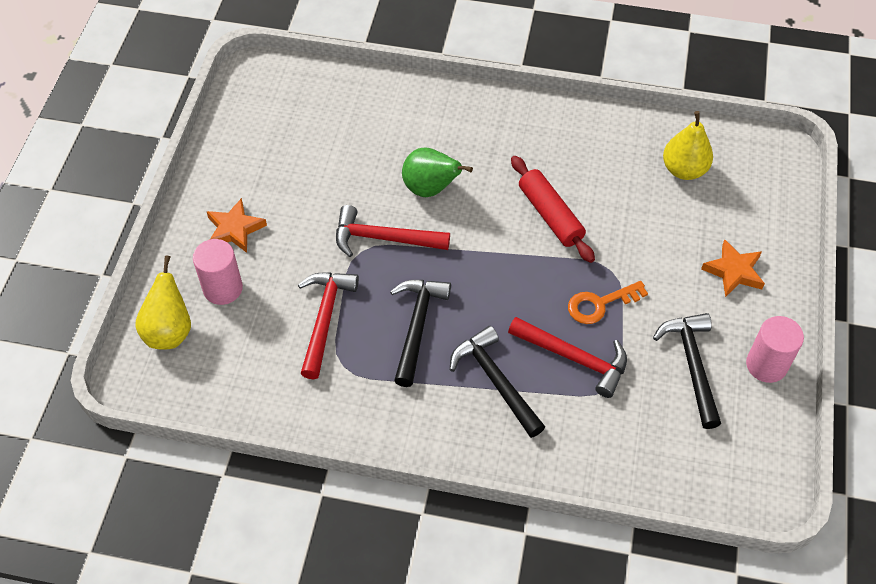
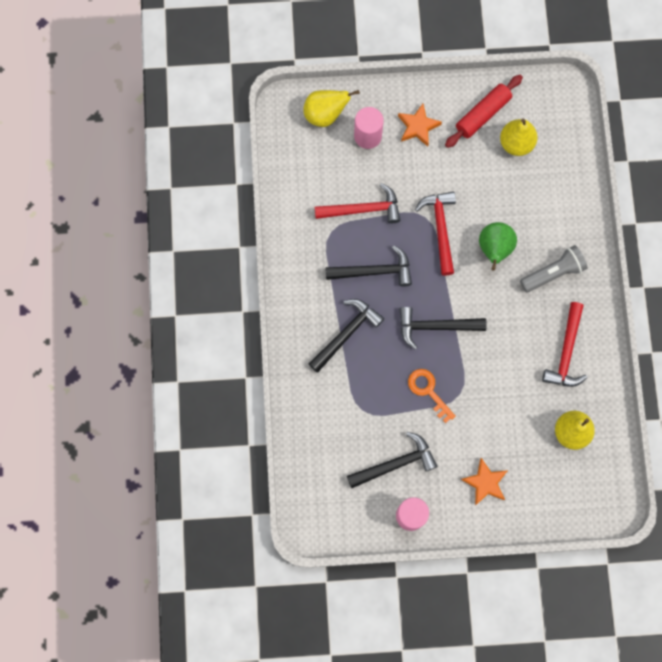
camera: 75 degrees right, 20 degrees up
red hammer [508,317,627,398] -> red hammer moved to [542,302,588,387]
red rolling pin [511,156,595,263] -> red rolling pin moved to [445,75,523,148]
none -> black hammer [399,307,487,349]
none -> yellow pear [500,119,537,156]
none -> grey flashlight [520,245,587,293]

